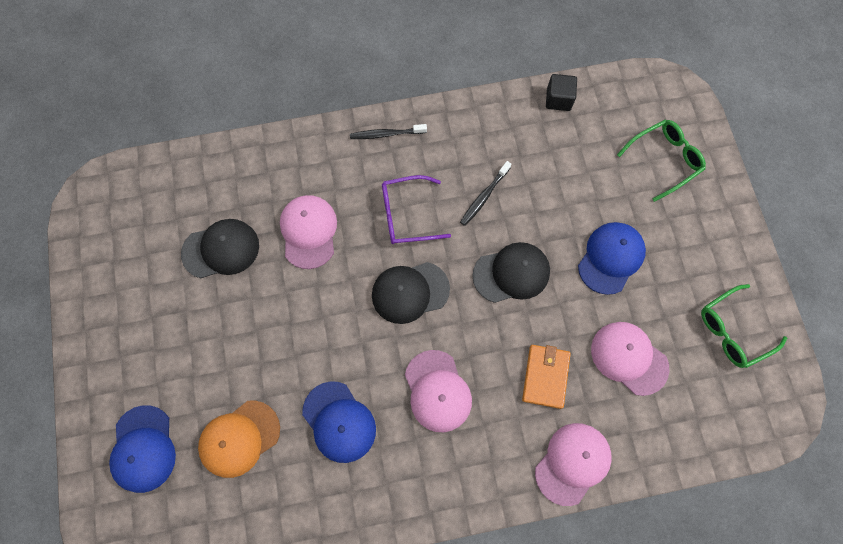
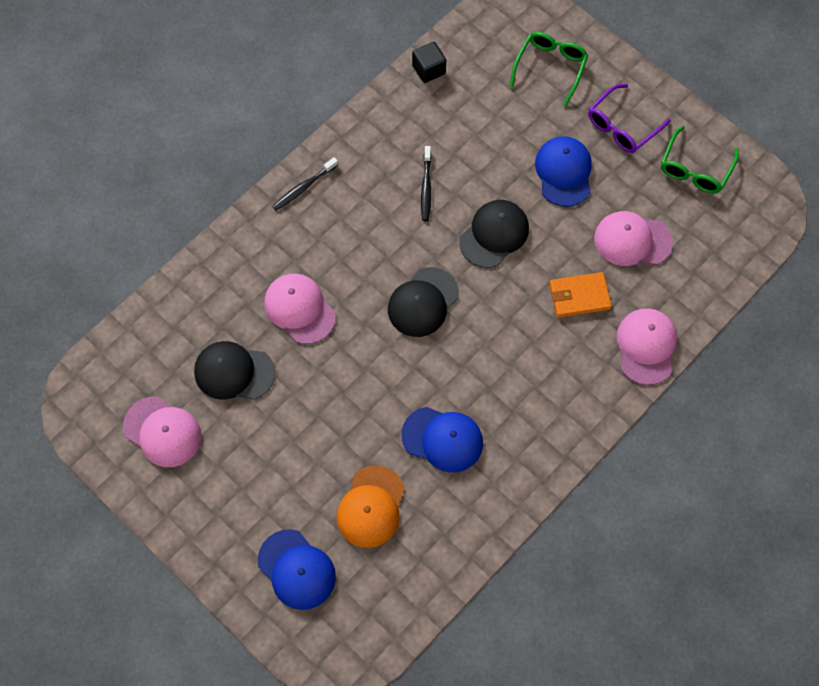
camera: 35 degrees left, 5 degrees down
black cap [181,219,259,278] -> black cap turned 120 degrees counterclockwise [194,341,275,400]
purple glasses [382,175,451,244] -> purple glasses moved to [588,84,671,153]
pink cap [405,350,472,432] -> pink cap moved to [123,397,201,467]
orange wallet [522,345,571,409] -> orange wallet turned 75 degrees counterclockwise [549,272,612,318]

